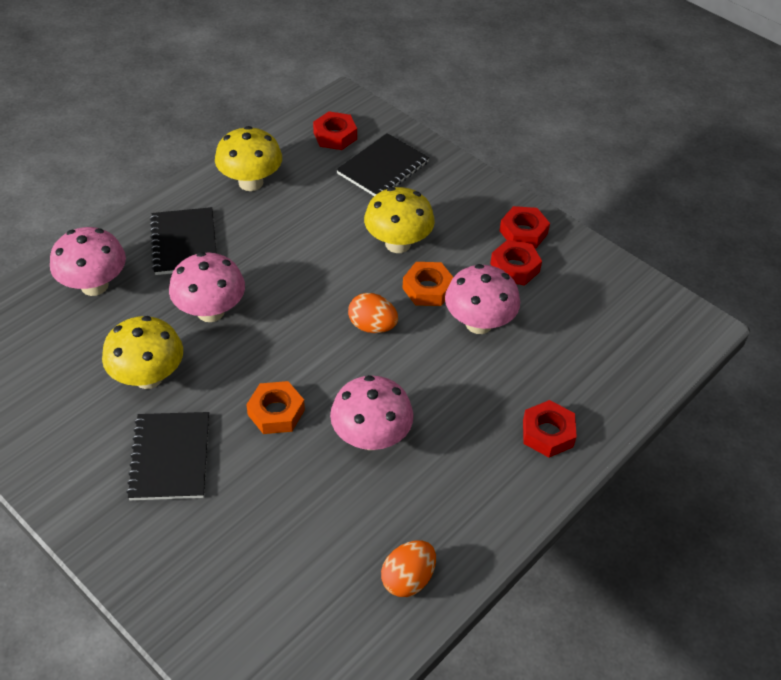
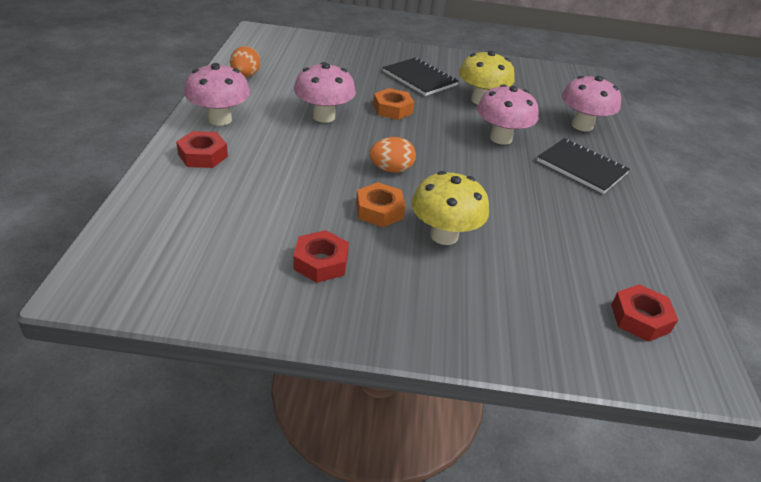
camera: 140 degrees right, 10 degrees down
yellow mushroom [215,126,282,191] -> none
black notebook [336,133,429,196] -> none
pink mushroom [445,264,520,334] -> pink mushroom moved to [184,63,250,126]
red nut [499,206,550,248] -> none

